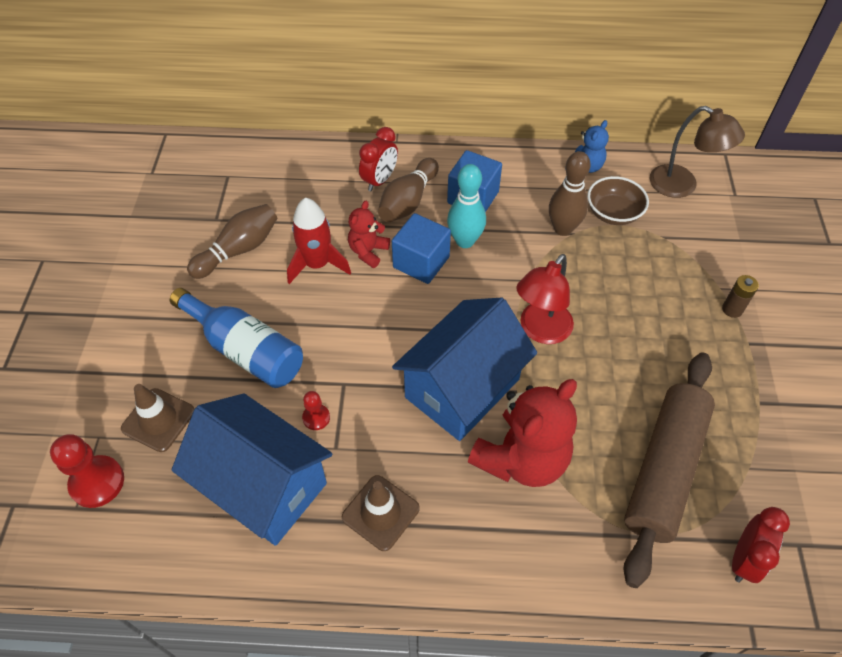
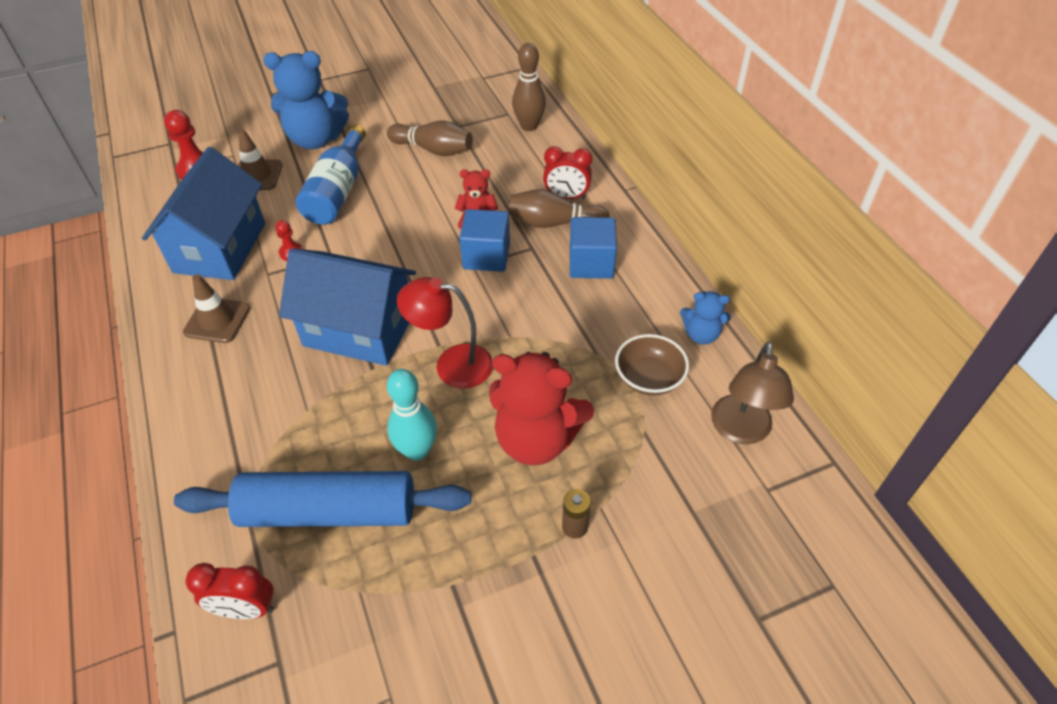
camera: 65 degrees right, 5 degrees down
red rocket [287,198,351,284] -> none
turquoise bowling pin [447,164,486,248] -> turquoise bowling pin moved to [387,369,437,461]
red teddy bear [468,379,577,487] -> red teddy bear moved to [489,352,594,465]
brown bowling pin [549,151,590,236] -> brown bowling pin moved to [512,43,546,131]
brown rolling pin [623,352,715,588] -> blue rolling pin [174,471,471,527]
none -> blue teddy bear [263,51,349,149]

